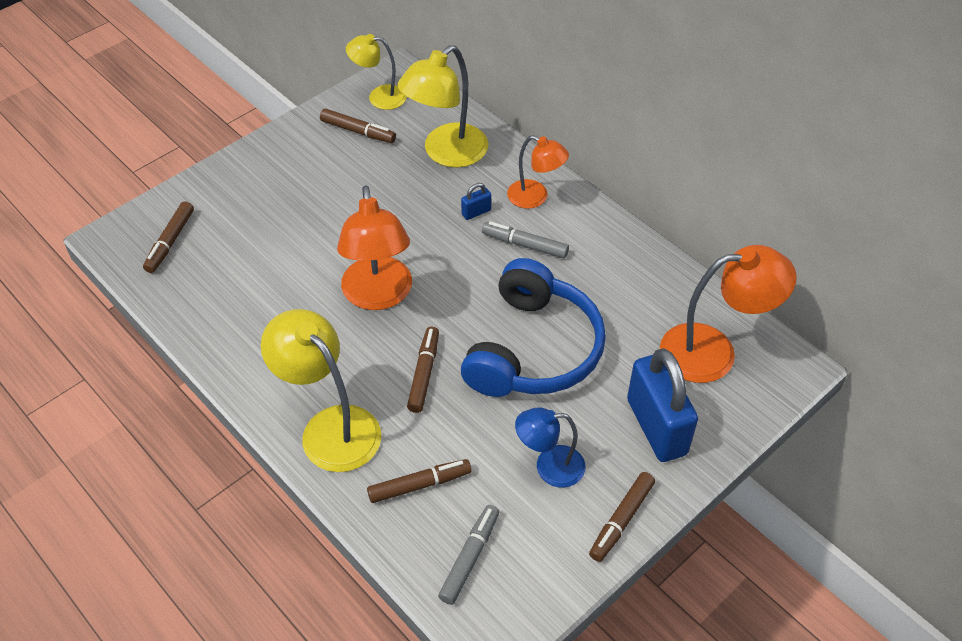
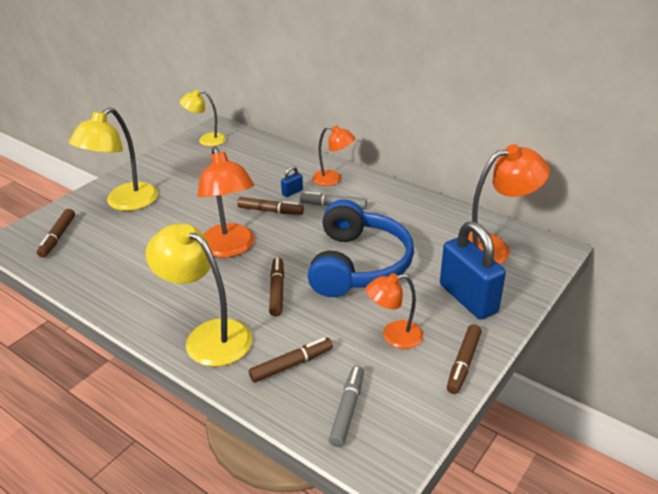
camera: 10 degrees left, 15 degrees down
brown marker [320,109,396,143] -> brown marker moved to [237,197,304,215]
yellow lamp [397,45,489,168] -> yellow lamp moved to [69,107,158,211]
blue lamp [515,407,585,488] -> orange lamp [366,273,423,349]

